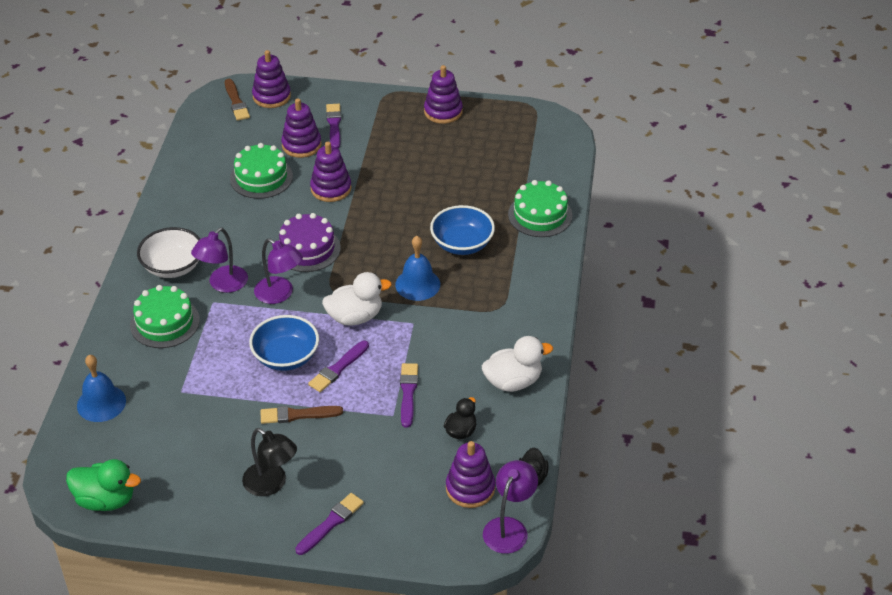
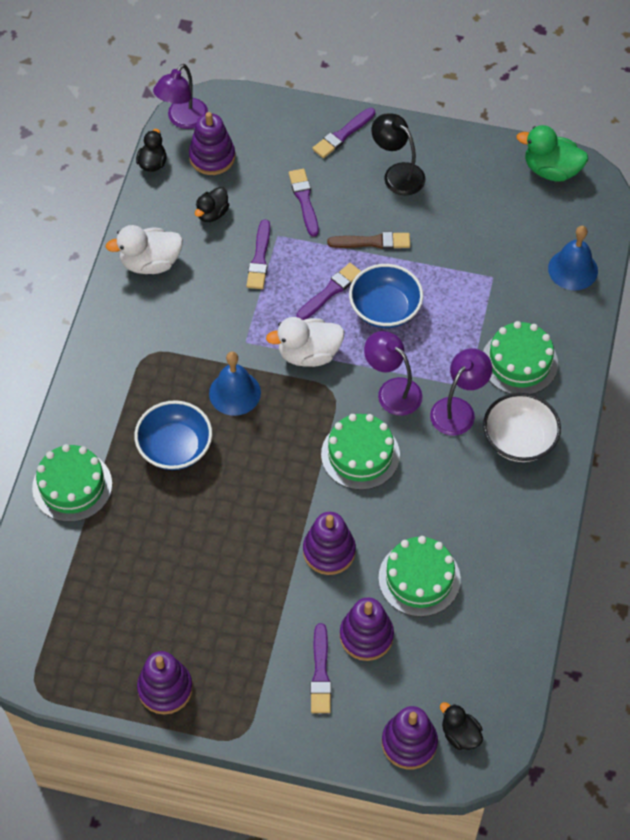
camera: 175 degrees left, 15 degrees up
brown brush [225,79,250,121] -> black duck [440,702,483,750]
purple cake [278,213,341,272] -> green cake [321,414,400,490]
none -> purple brush [289,169,319,237]

